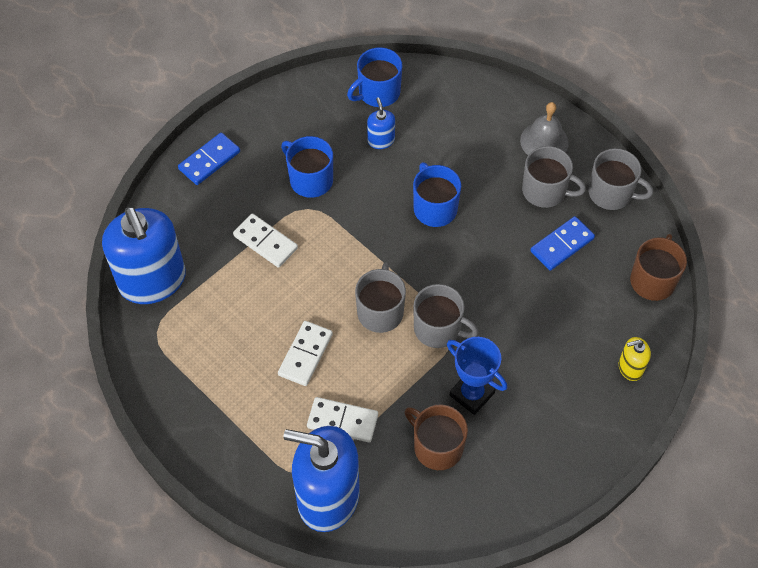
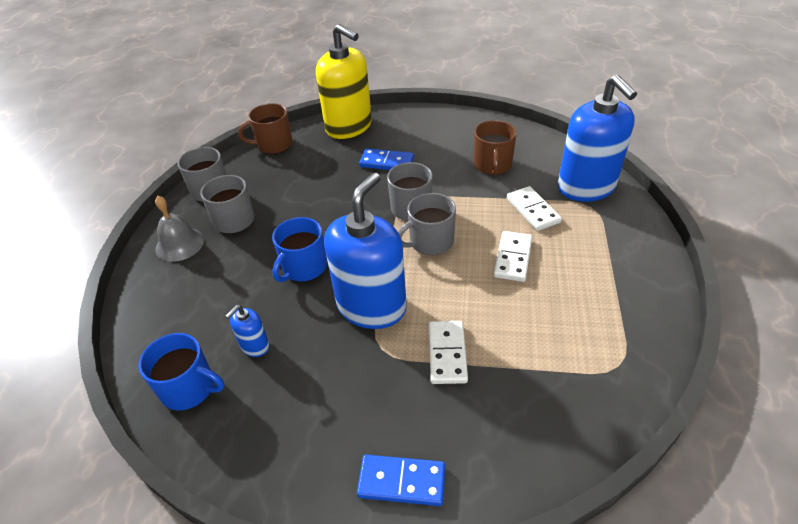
camera: 125 degrees left, 15 degrees down
blue soap dispenser [102,207,186,304] -> blue soap dispenser moved to [324,173,407,329]
white domino [278,321,333,386] -> white domino turned 60 degrees counterclockwise [494,231,532,282]
blue mug [281,136,333,198] -> none
blue trophy [447,337,507,415] -> none
blue domino [530,216,595,271] -> blue domino moved to [359,148,414,170]
yellow soap dispenser [619,337,651,381] -> yellow soap dispenser [316,24,372,139], size x2.34

